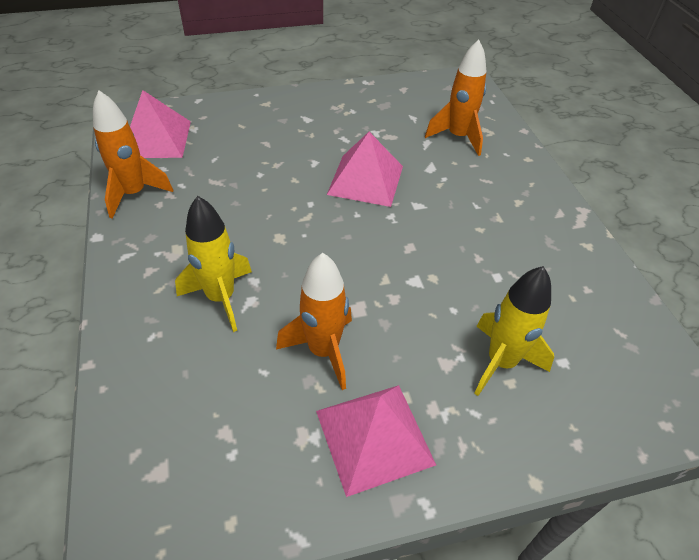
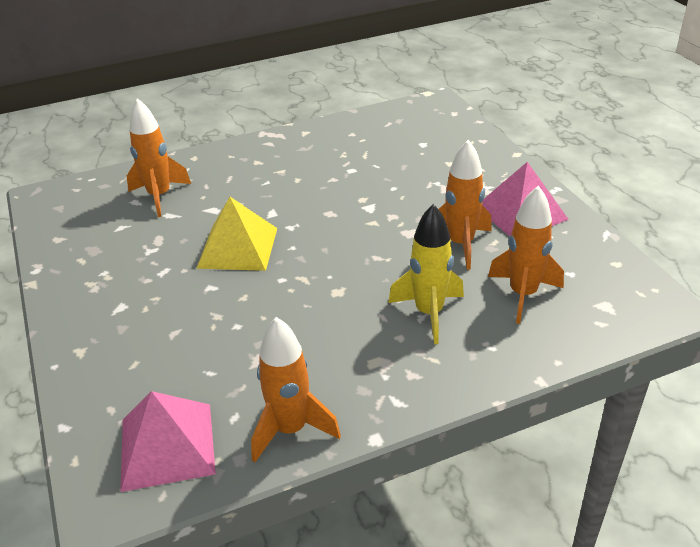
camera: 95 degrees left, 10 degrees down
pink pyramid [327,132,403,207] -> yellow pyramid [196,197,277,271]
yellow rocket [474,266,554,396] -> none
none -> orange rocket [488,186,564,324]

